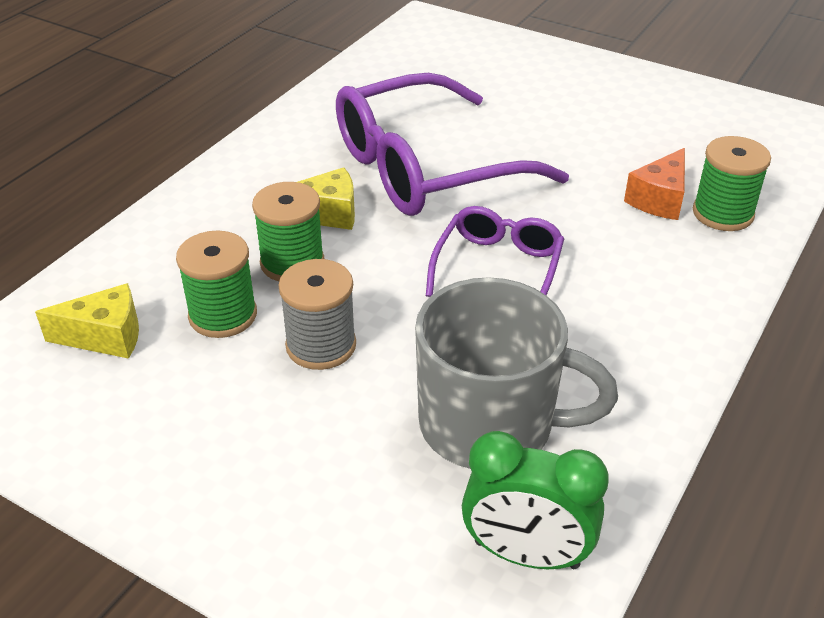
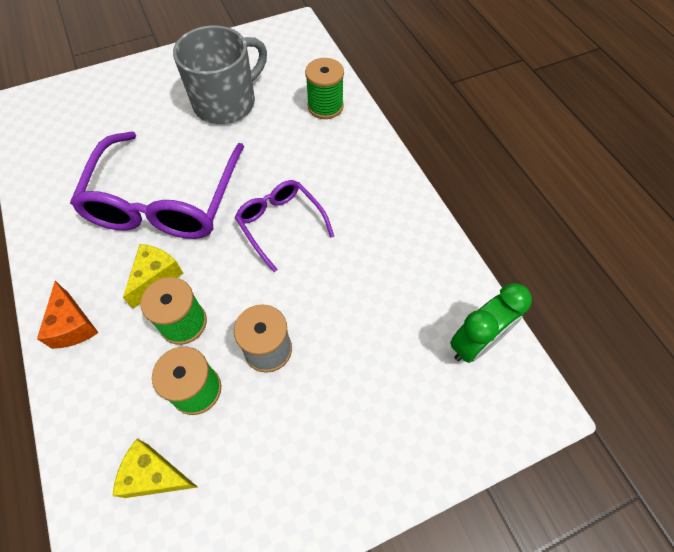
camera: 55 degrees left, 20 degrees up
yellow cheese [35,283,139,359] -> yellow cheese turned 105 degrees counterclockwise [112,439,198,498]
grey mug [415,277,618,469] -> grey mug moved to [173,25,267,124]
orange cheese [624,148,685,220] -> orange cheese moved to [37,281,99,349]

